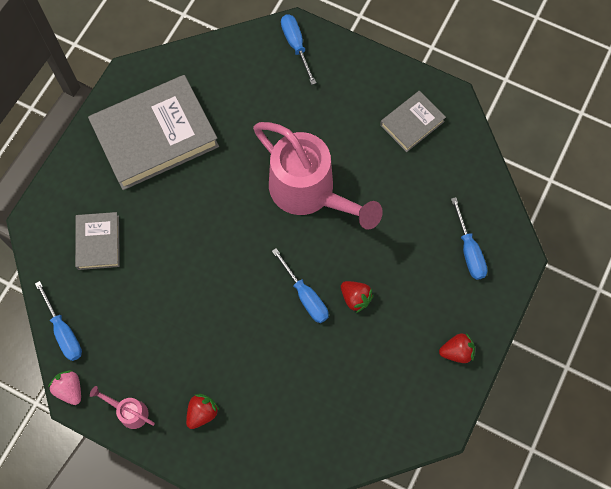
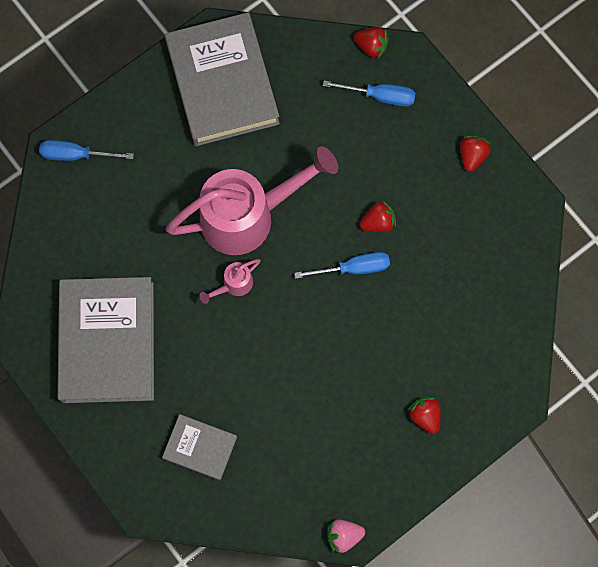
camera: 65 degrees left, 5 degrees up
blue screwdriver [35,281,82,361] -> none
pink watering can [90,386,155,429] -> pink watering can moved to [199,259,261,304]
grey book [380,91,446,152] -> grey book [165,12,280,146], size x2.00
none -> red strawberry [354,27,389,59]

